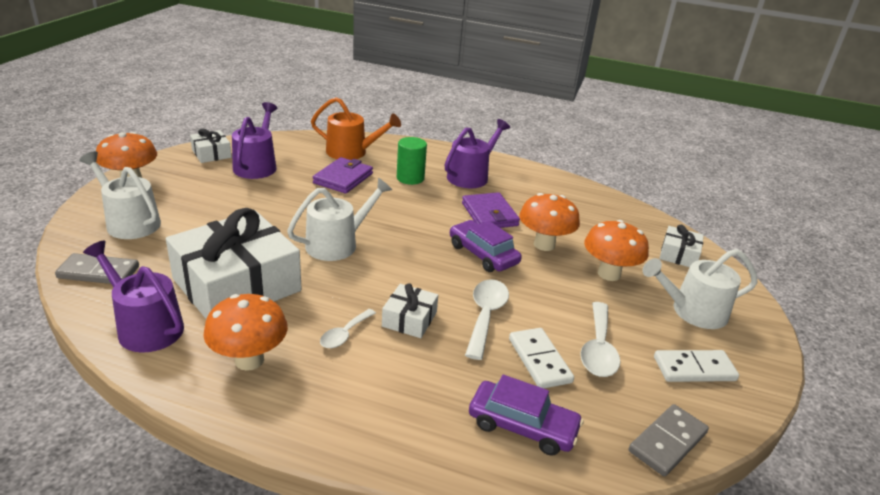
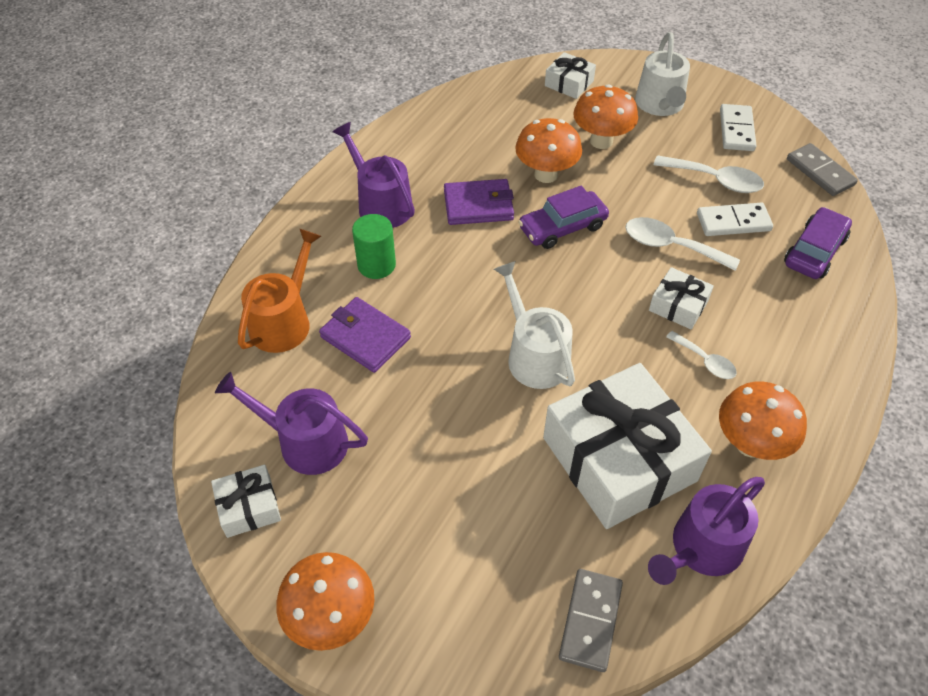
camera: 75 degrees left, 20 degrees up
white watering can [79,151,161,239] -> none

